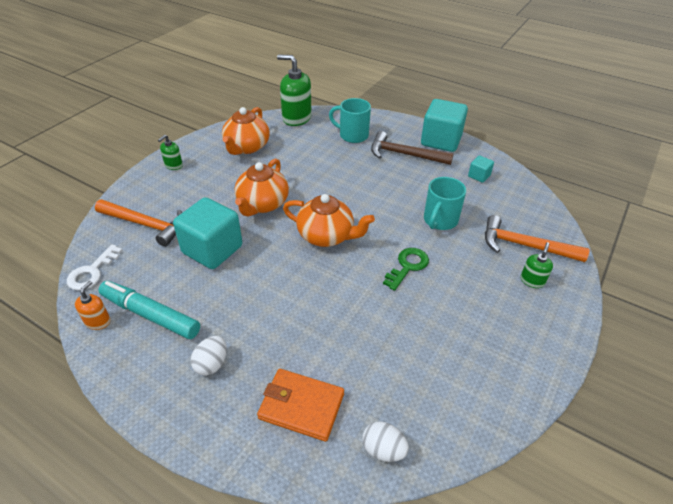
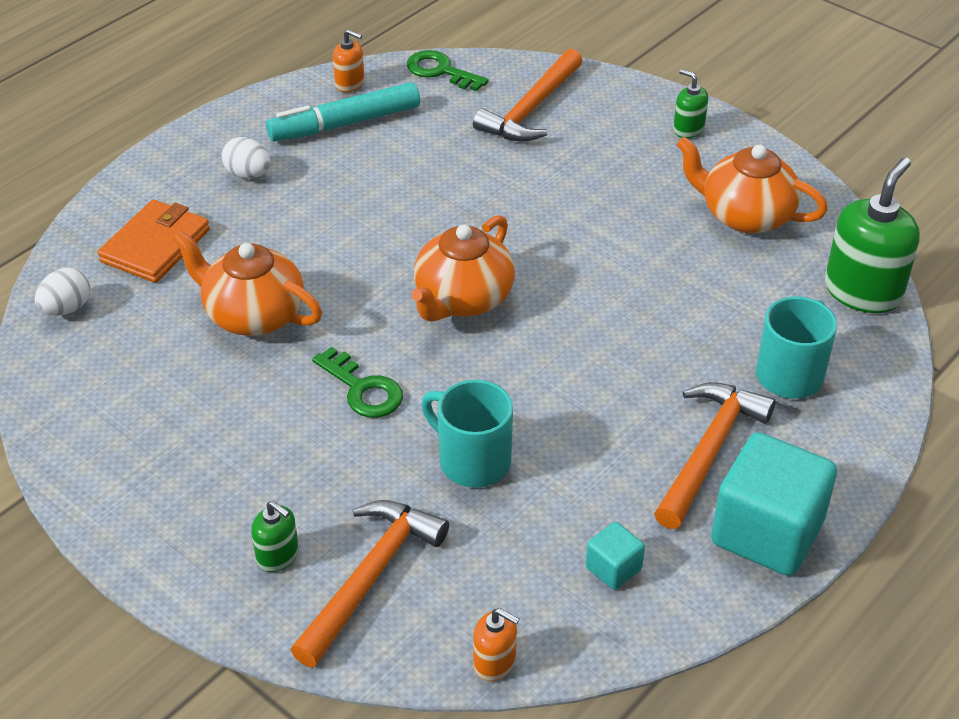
camera: 100 degrees right, 0 degrees up
white key [67,244,123,291] -> green key [407,50,489,91]
turquoise marker [98,281,200,339] -> turquoise marker turned 150 degrees counterclockwise [266,82,420,141]
turquoise cube [173,197,242,269] -> none
orange teapot [234,159,289,217] -> orange teapot moved to [173,230,322,336]
brown hammer [371,131,454,165] -> orange hammer [654,382,775,529]
none -> orange soap dispenser [473,608,519,681]

